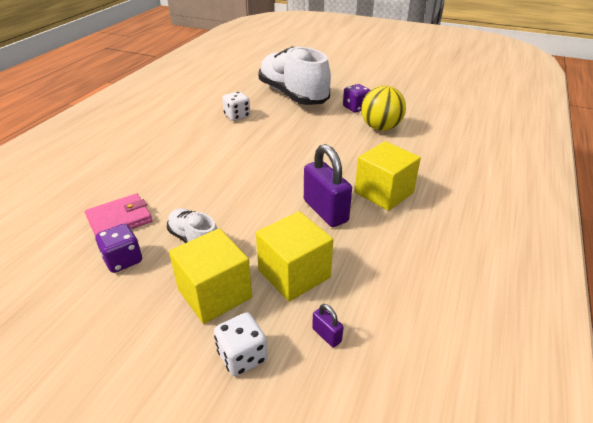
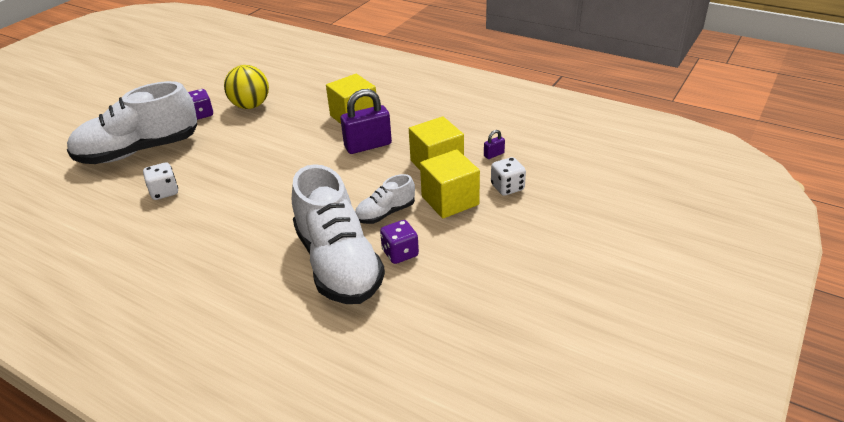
camera: 80 degrees left, 0 degrees up
pink wallet [85,193,153,237] -> white shoe [292,164,385,304]

